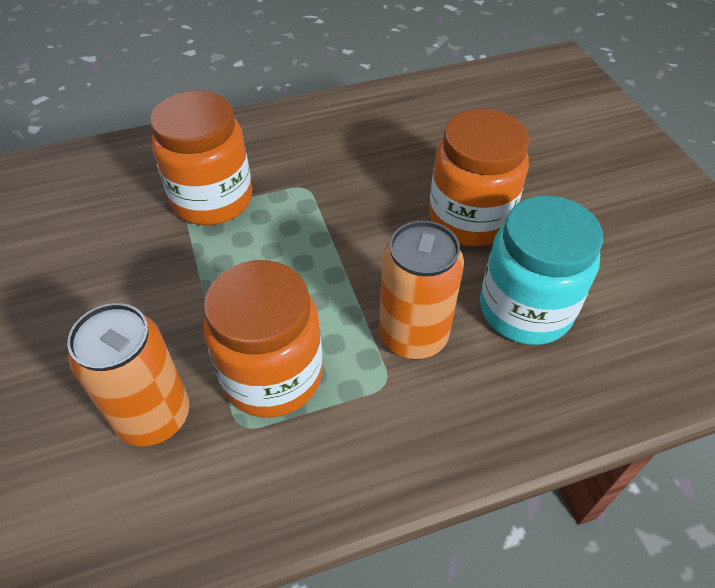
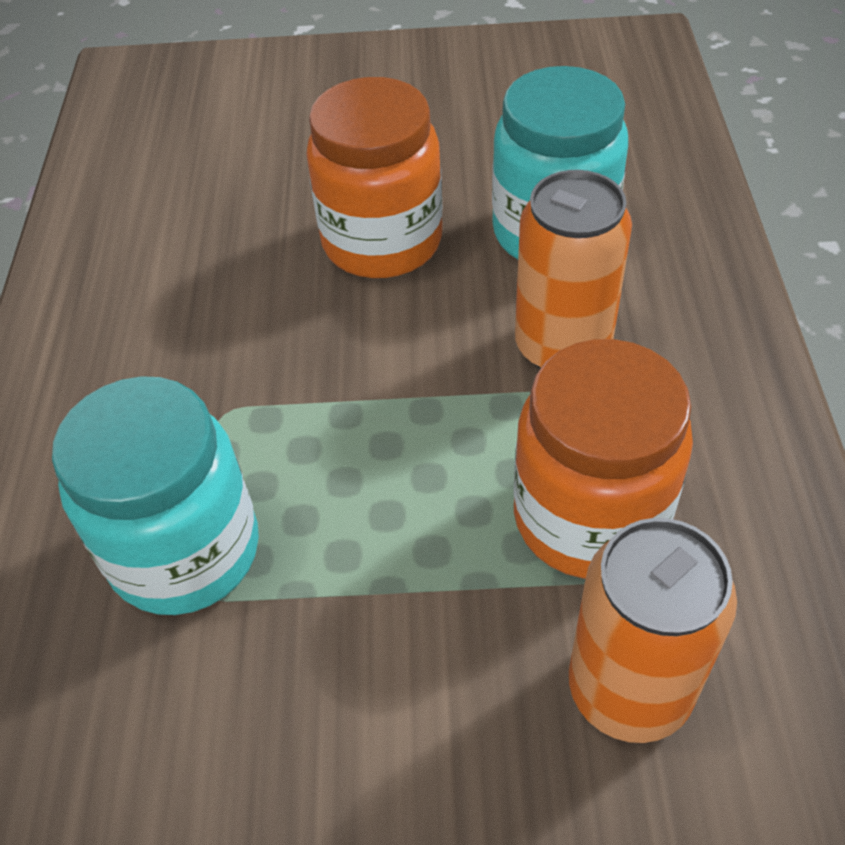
camera: 70 degrees left, 0 degrees up
orange jar [150,91,253,225] -> turquoise jar [52,376,259,615]

